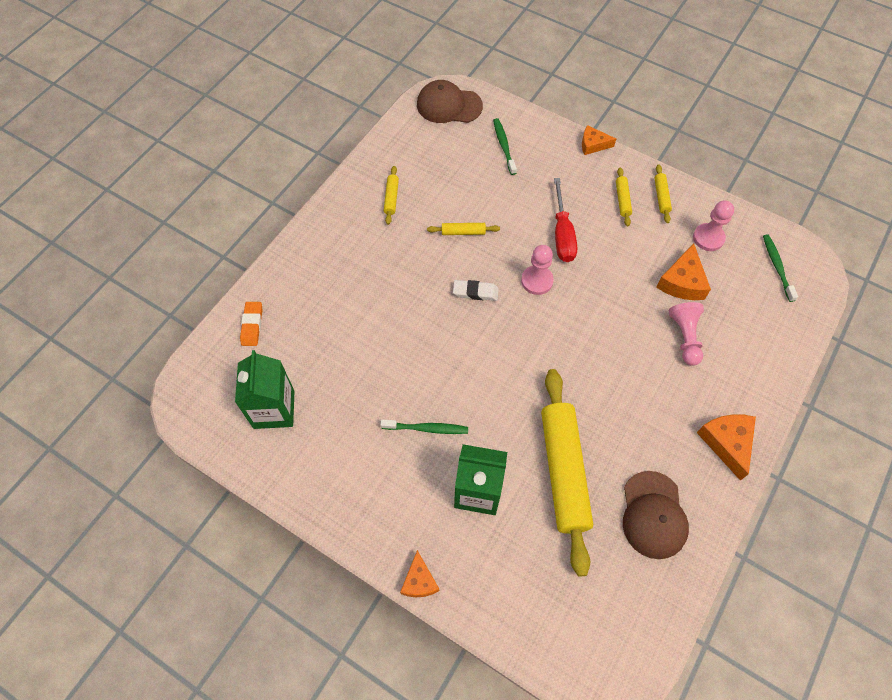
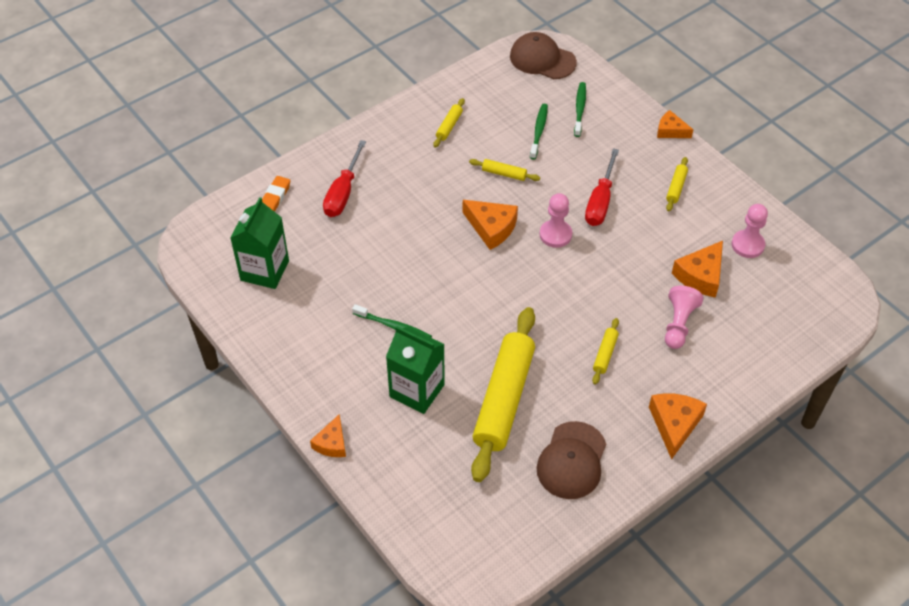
camera: 20 degrees right, 10 degrees down
white eraser [453,280,499,301] -> orange cheese [463,200,518,250]
yellow rolling pin [654,165,672,223] -> yellow rolling pin moved to [592,318,619,385]
green toothbrush [763,234,798,302] -> green toothbrush moved to [530,104,548,160]
none -> red screwdriver [323,140,366,217]

